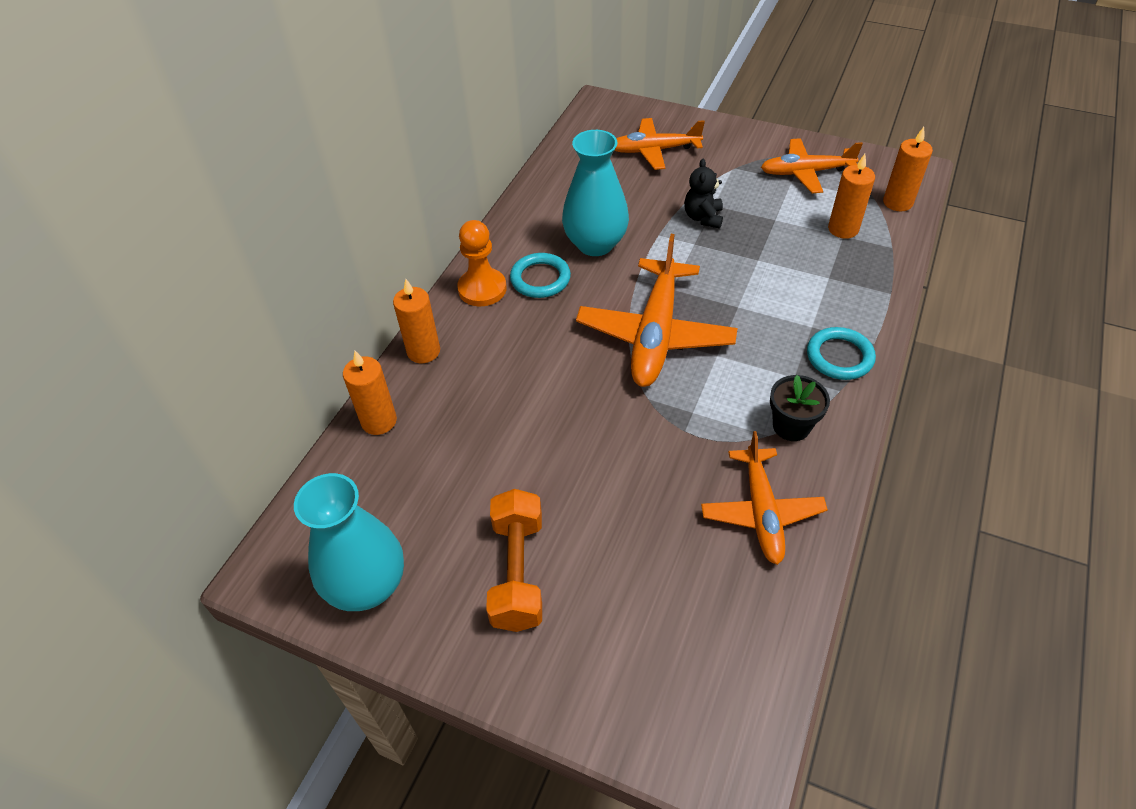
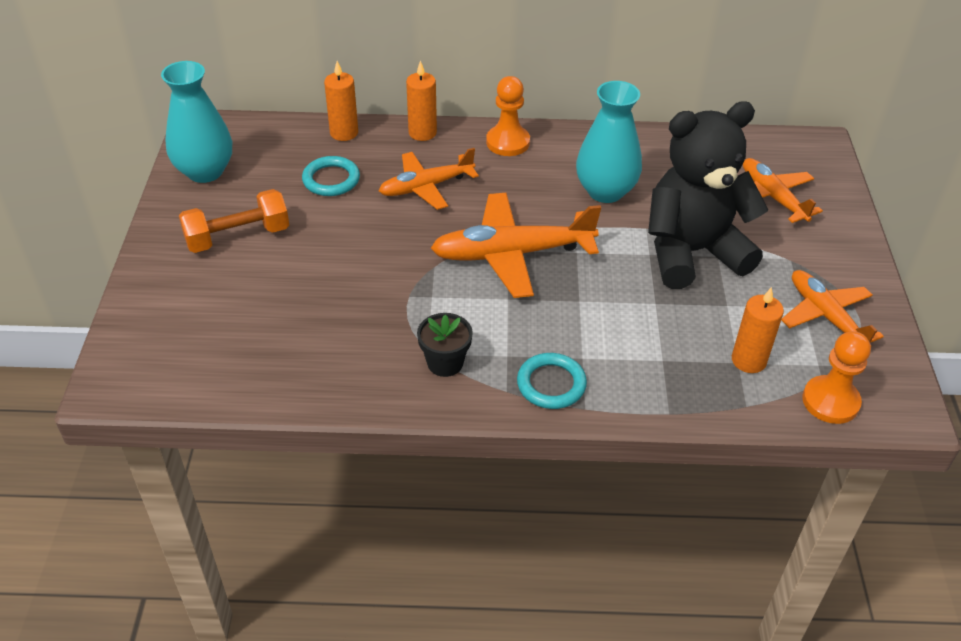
camera: 65 degrees right, 5 degrees down
turquoise ring [510,253,571,298] -> turquoise ring moved to [302,156,360,196]
black teddy bear [684,159,723,229] -> black teddy bear [648,101,768,289], size x2.48
orange plane [701,431,828,565] -> orange plane moved to [379,148,479,210]
orange candle [883,127,933,211] -> orange pawn [802,331,871,424]

